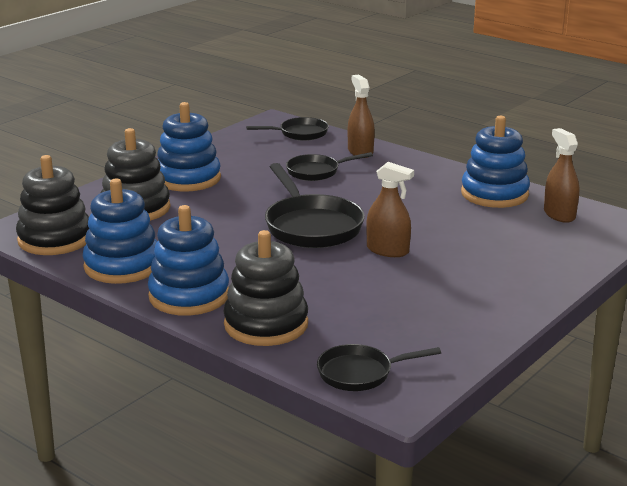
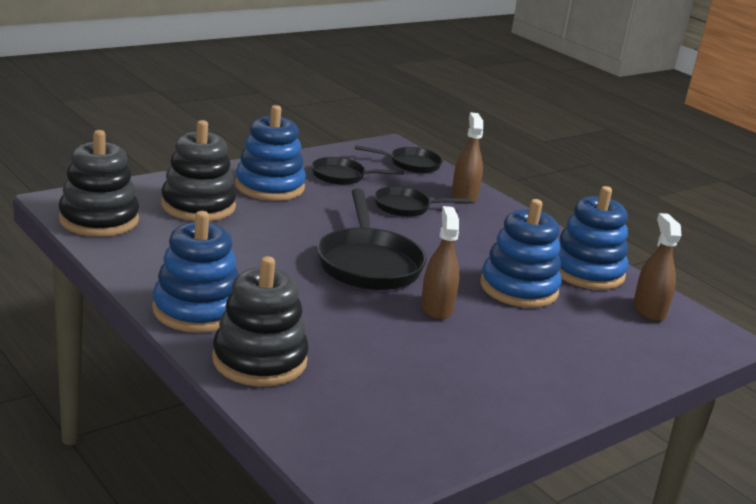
camera: 10 degrees right, 0 degrees up
blue stacking toy [83,179,157,284] -> blue stacking toy moved to [480,199,562,308]
black pan [317,344,441,391] -> black pan moved to [312,157,404,185]
brown spray bottle [366,162,414,257] -> brown spray bottle turned 135 degrees counterclockwise [421,206,459,320]

